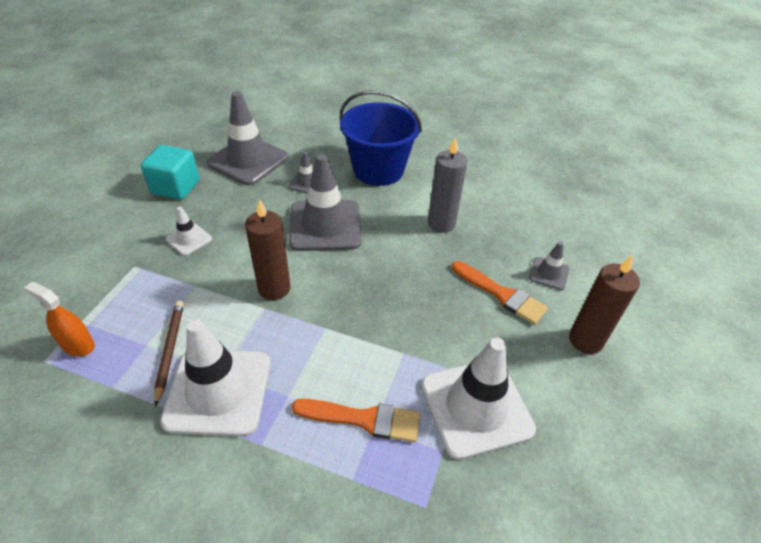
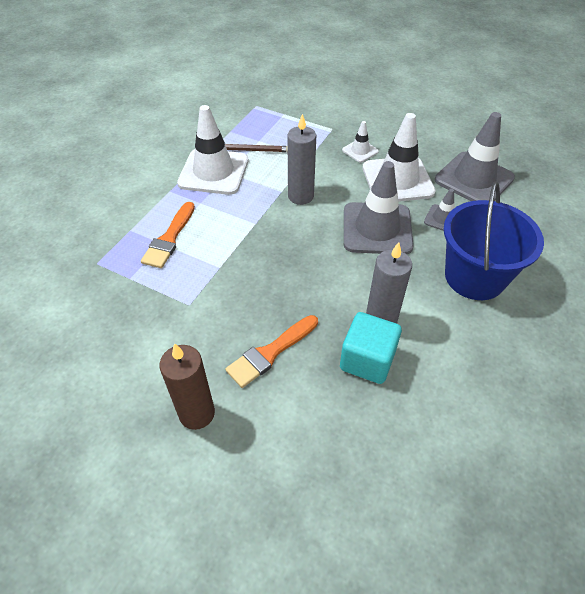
camera: 100 degrees right, 5 degrees up
orange spray bottle [24,282,95,356] -> none
turquoise cube [141,145,199,200] -> turquoise cube moved to [340,312,402,384]
brown candle [245,199,290,300] -> grey candle [287,114,316,205]
white traffic cone [421,338,536,460] -> white traffic cone moved to [363,113,436,202]
grey traffic cone [529,242,569,290] -> none

